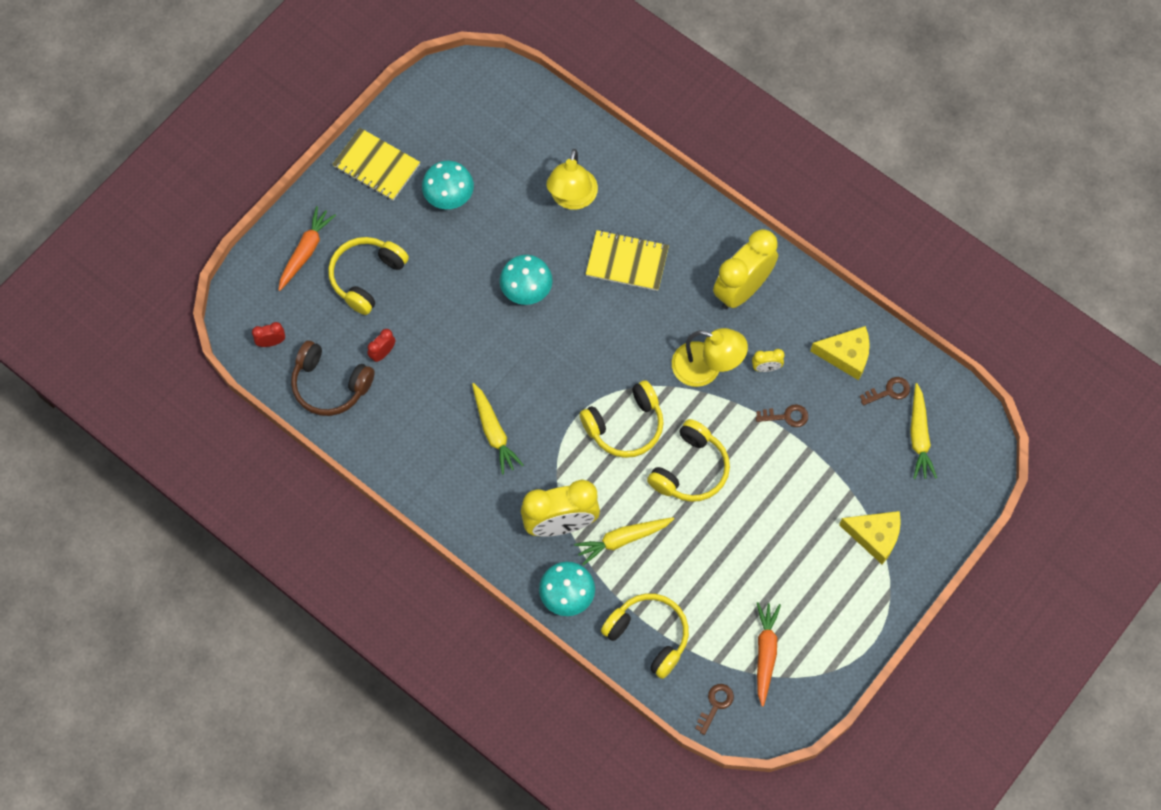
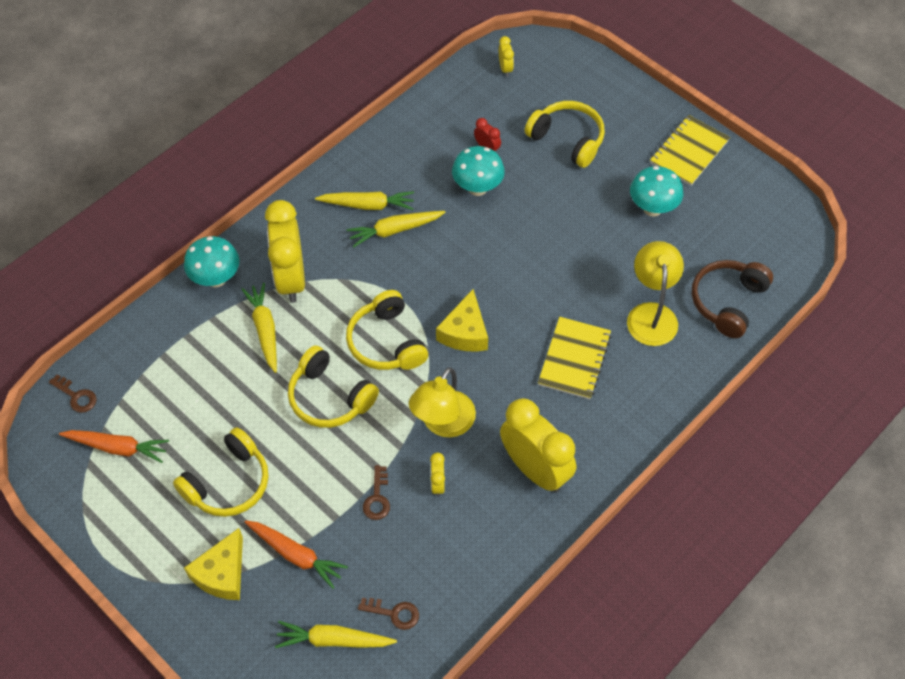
camera: 95 degrees right, 10 degrees down
red clock [252,322,285,347] -> yellow clock [499,36,514,77]
orange carrot [278,206,336,291] -> orange carrot moved to [245,520,348,589]
brown headphones [291,341,375,416] -> brown headphones moved to [692,260,773,338]
turquoise mushroom [500,255,553,305] -> turquoise mushroom moved to [452,146,505,196]
yellow lamp [546,149,598,210] -> yellow lamp turned 75 degrees clockwise [627,241,684,346]
yellow headphones [601,593,689,679] -> yellow headphones moved to [173,427,269,517]
yellow cheese [810,326,870,380] -> yellow cheese moved to [436,289,488,352]
brown key [860,377,910,405] -> brown key turned 60 degrees counterclockwise [358,598,419,630]
none -> yellow carrot [315,191,414,210]

